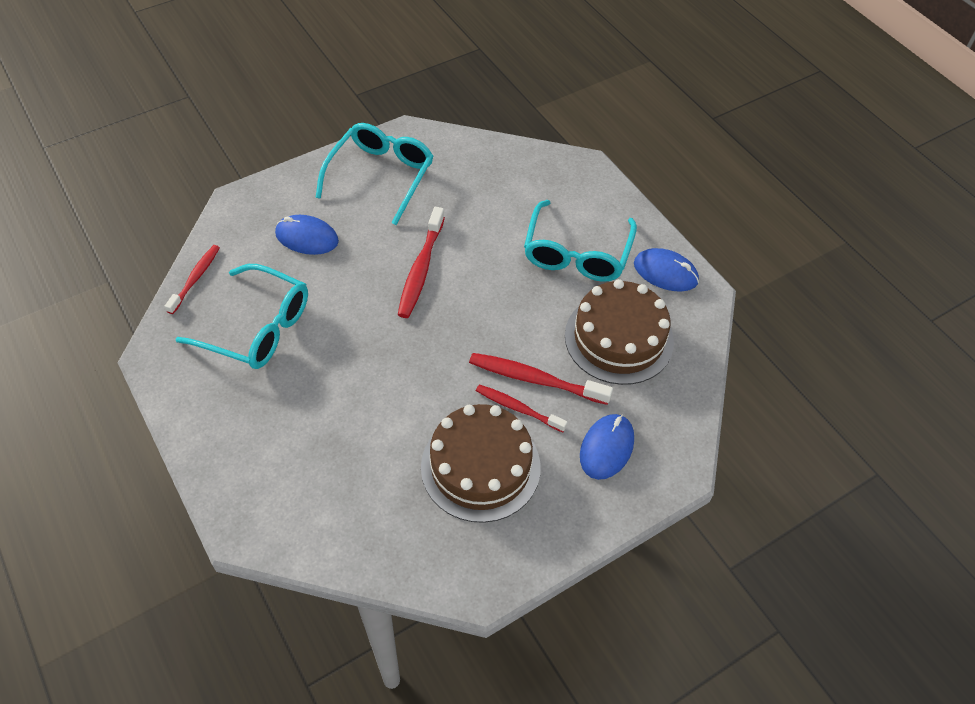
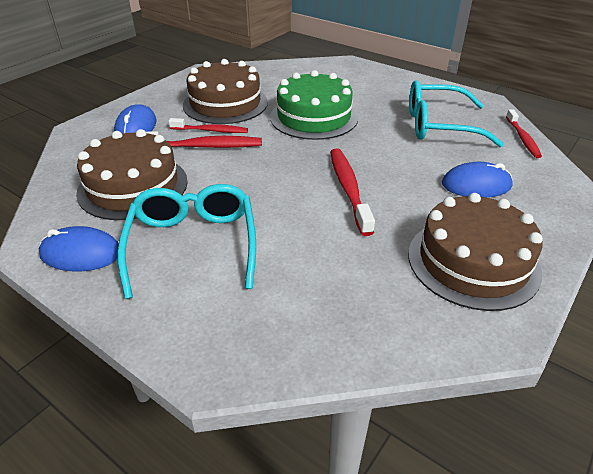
camera: 160 degrees right, 15 degrees down
turquoise glasses [315,123,434,225] -> brown cake [409,193,543,311]
none -> green cake [270,70,358,140]

